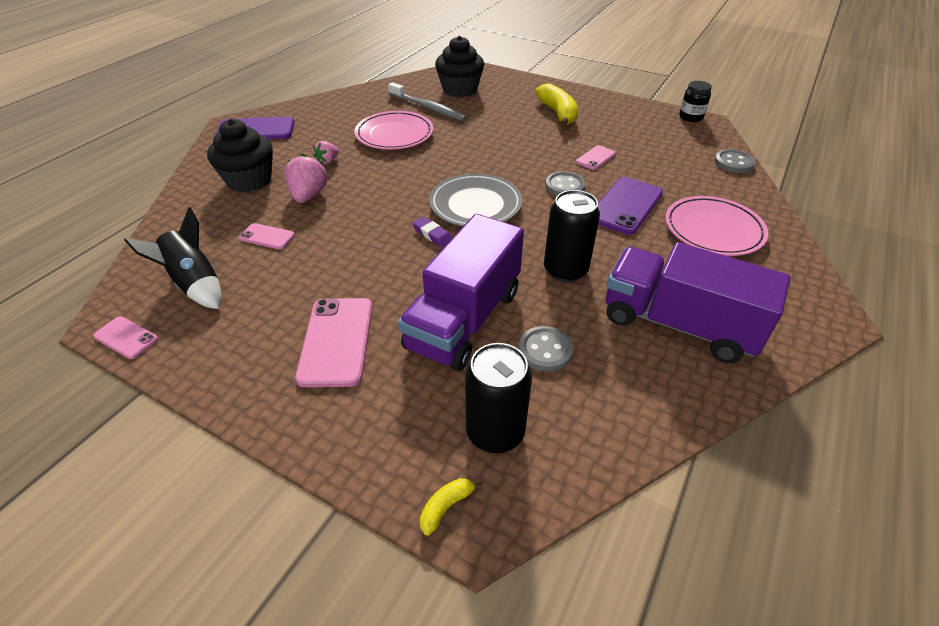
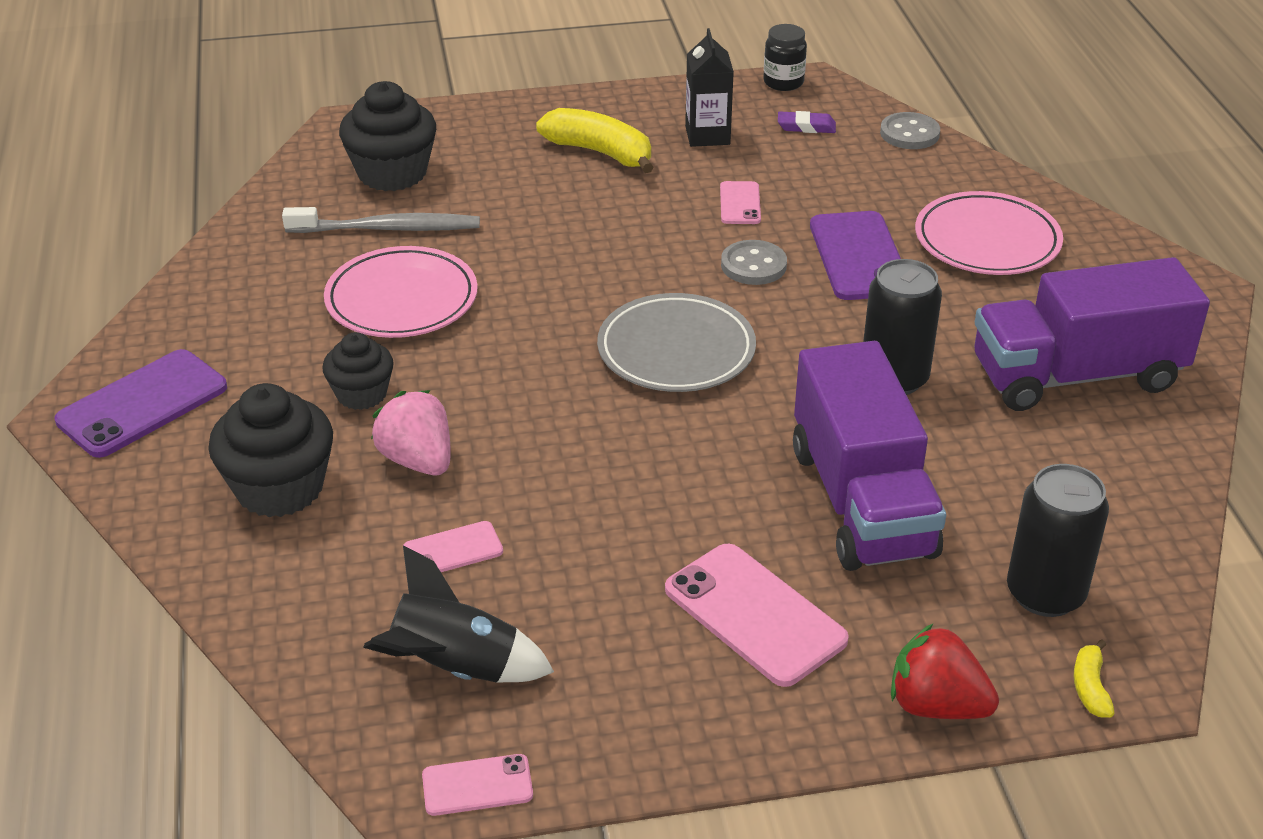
camera: 40 degrees left, 5 degrees down
pink strawberry [313,141,339,165] -> black cupcake [322,332,394,410]
purple eraser [412,217,452,247] -> purple eraser moved to [778,111,836,133]
grey button [519,326,573,372] -> none
none -> black carton [685,28,734,147]
none -> red strawberry [891,623,999,719]

